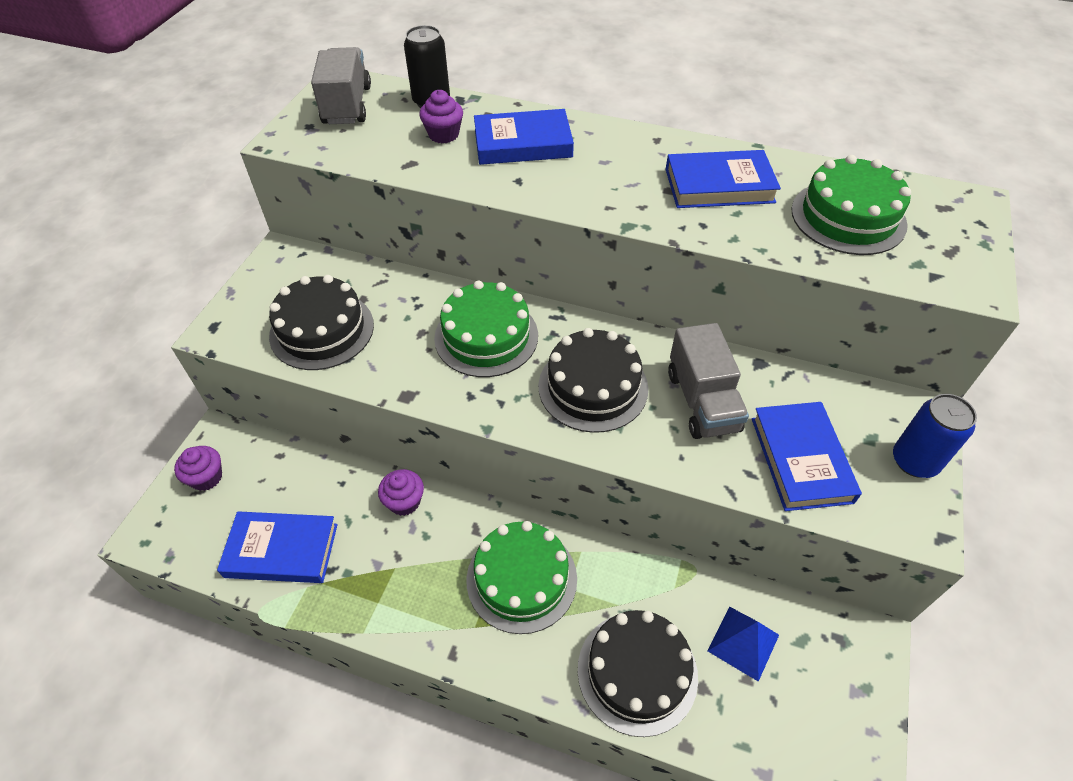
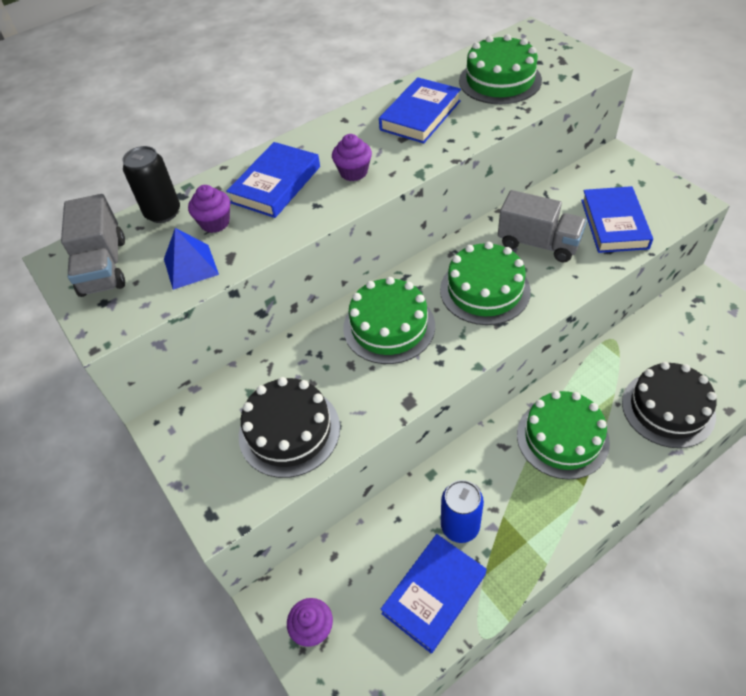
camera: 50 degrees left, 0 degrees up
grey truck [311,47,371,124] -> grey truck turned 135 degrees counterclockwise [61,194,125,297]
purple cupcake [378,469,424,516] -> purple cupcake moved to [332,134,372,181]
black cake [538,328,648,433] -> green cake [440,242,531,325]
blue pyramid [708,607,779,682] -> blue pyramid moved to [164,228,219,290]
blue book [752,402,862,511] -> blue book turned 60 degrees clockwise [581,186,653,253]
blue can [893,394,977,478] -> blue can moved to [441,480,484,543]

